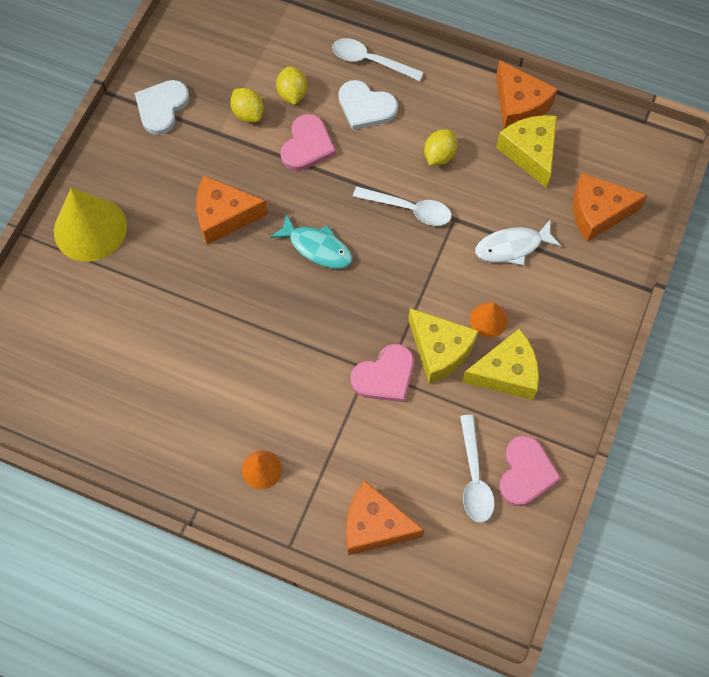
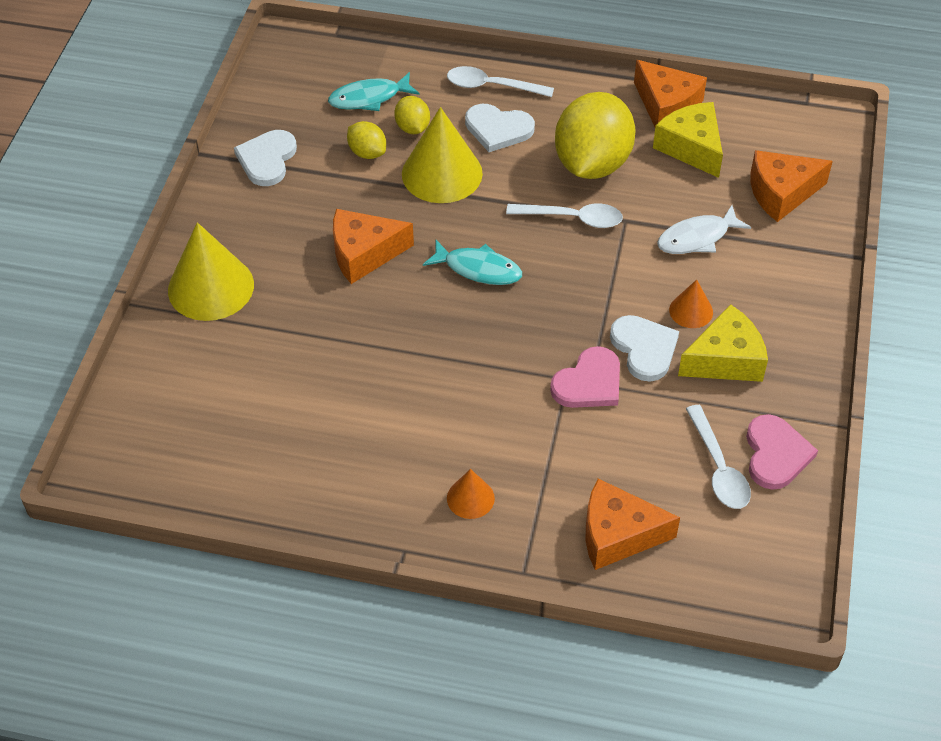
camera: 10 degrees left, 15 degrees down
pink heart [280,114,336,171] -> yellow cone [402,107,483,203]
yellow cheese [408,308,479,384] -> white heart [610,315,679,382]
yellow lemon [424,129,457,166] -> yellow lemon [555,92,636,179], size x2.18
none -> turquoise fish [328,72,419,111]

